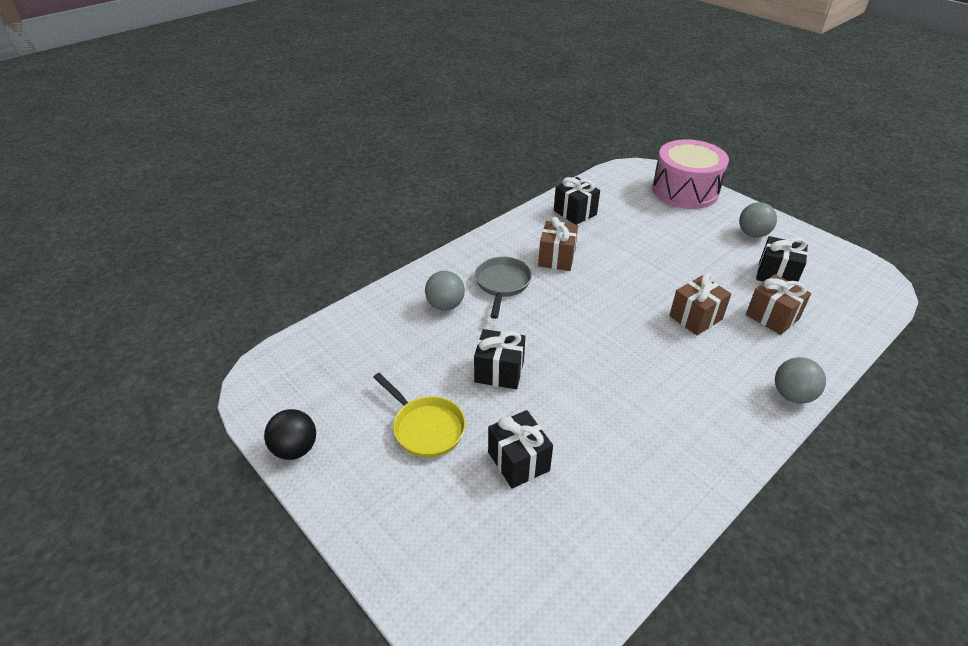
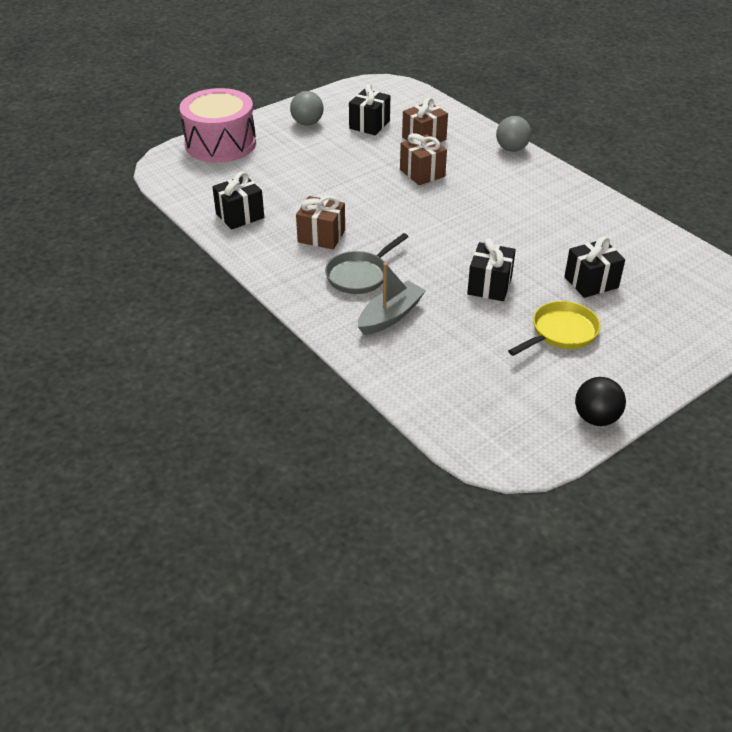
camera: 85 degrees left, 0 degrees up
grey ball [425,271,465,311] -> grey boat [358,263,426,335]
grey pan [475,257,532,319] -> grey pan turned 60 degrees counterclockwise [325,233,409,294]

